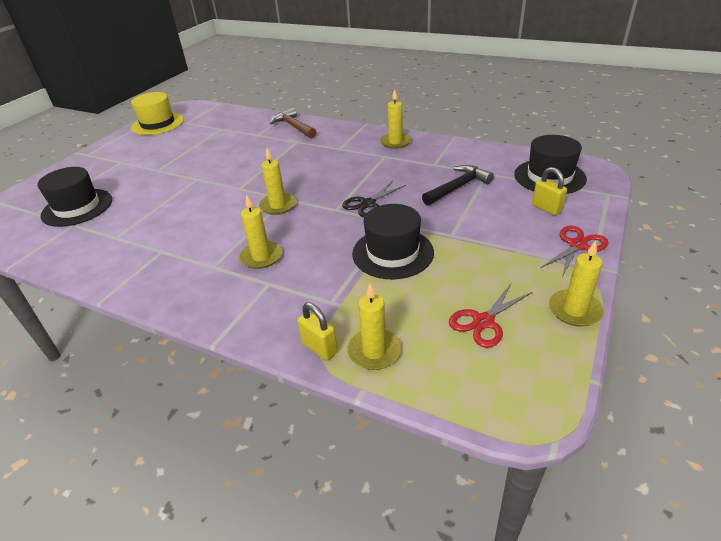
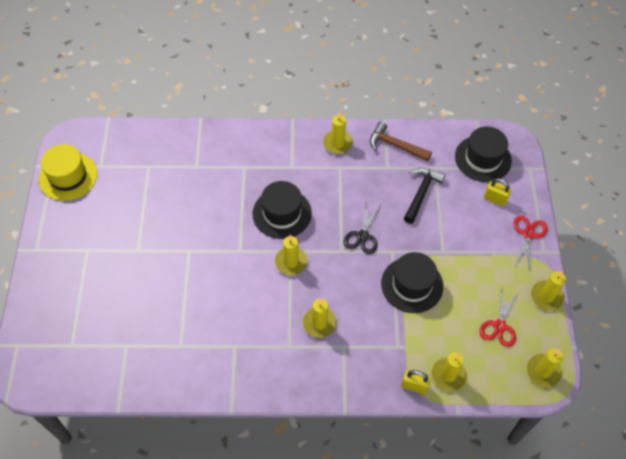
camera: 30 degrees left, 20 degrees up
black hat [37,167,112,227] -> black hat moved to [253,181,312,239]
brown hammer [270,108,317,139] -> brown hammer moved to [370,121,432,161]
none -> yellow candle [527,348,563,387]

